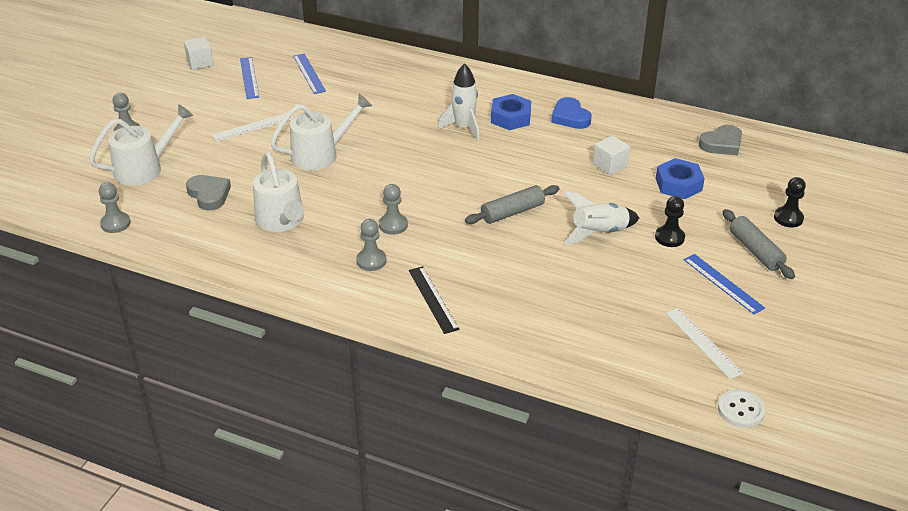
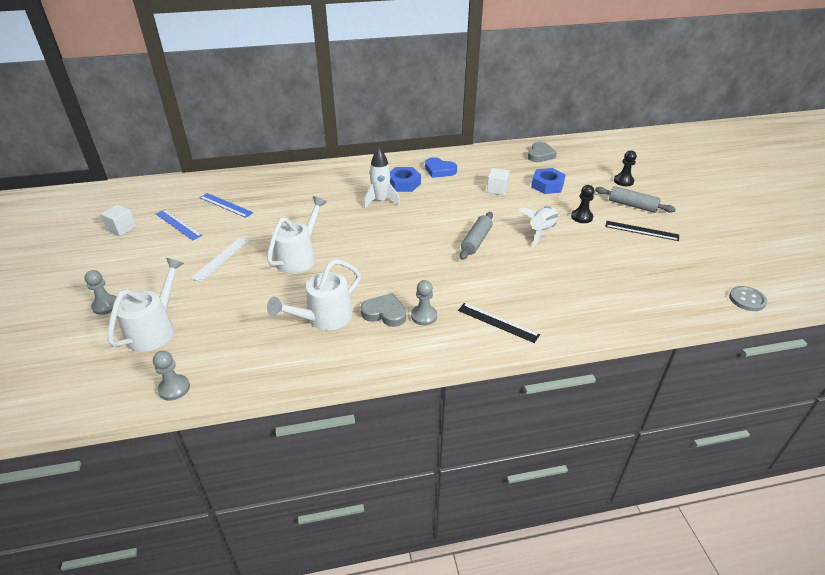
camera: 35 degrees left, 0 degrees up
grey heart [186,175,231,210] -> grey heart moved to [360,293,406,327]
white watering can [253,152,304,232] -> white watering can turned 105 degrees clockwise [267,259,361,330]
grey pawn [379,184,408,235] -> none
white ruler [666,308,743,379] -> none
blue ruler [683,254,765,314] -> black ruler [605,221,679,241]
white button [718,389,766,428] -> grey button [729,286,767,311]

